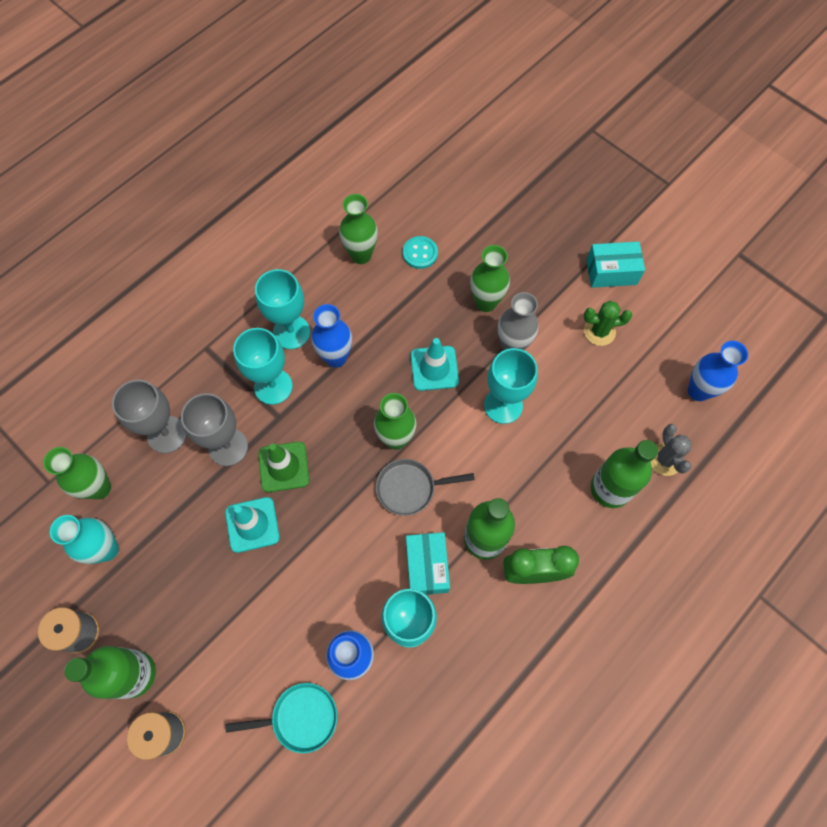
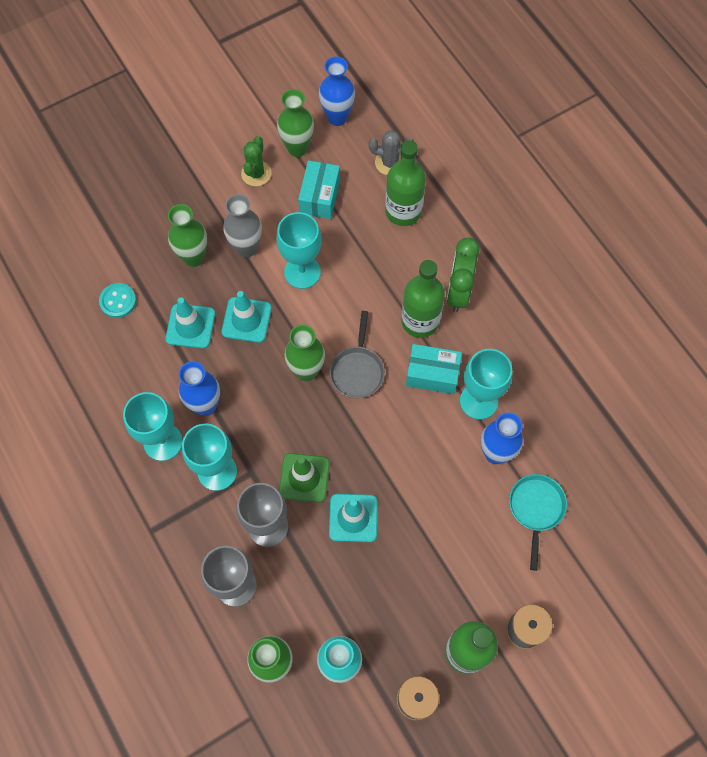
camera: 75 degrees left, 0 degrees up
green vase [339,194,378,264] -> green vase moved to [277,89,314,157]
turquoise box [586,242,645,288] -> turquoise box moved to [298,160,340,219]
none -> turquoise traffic cone [166,297,215,349]

